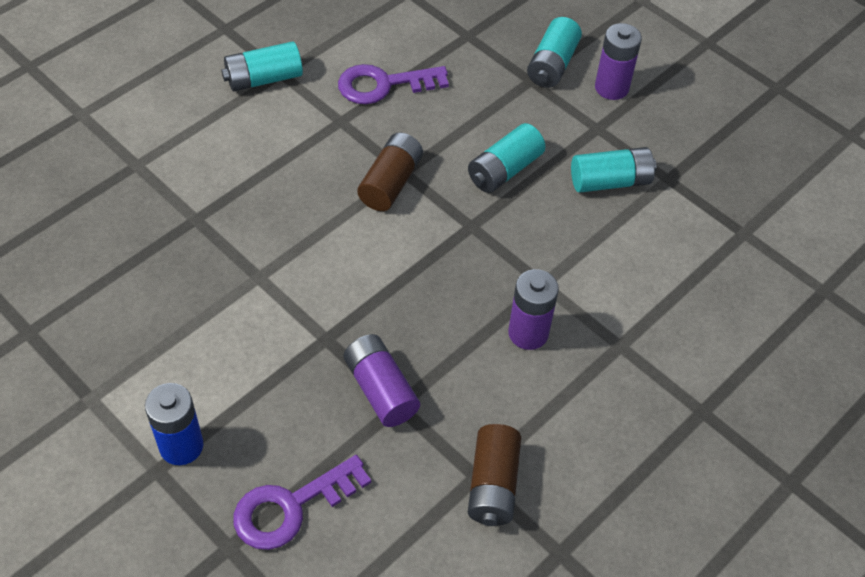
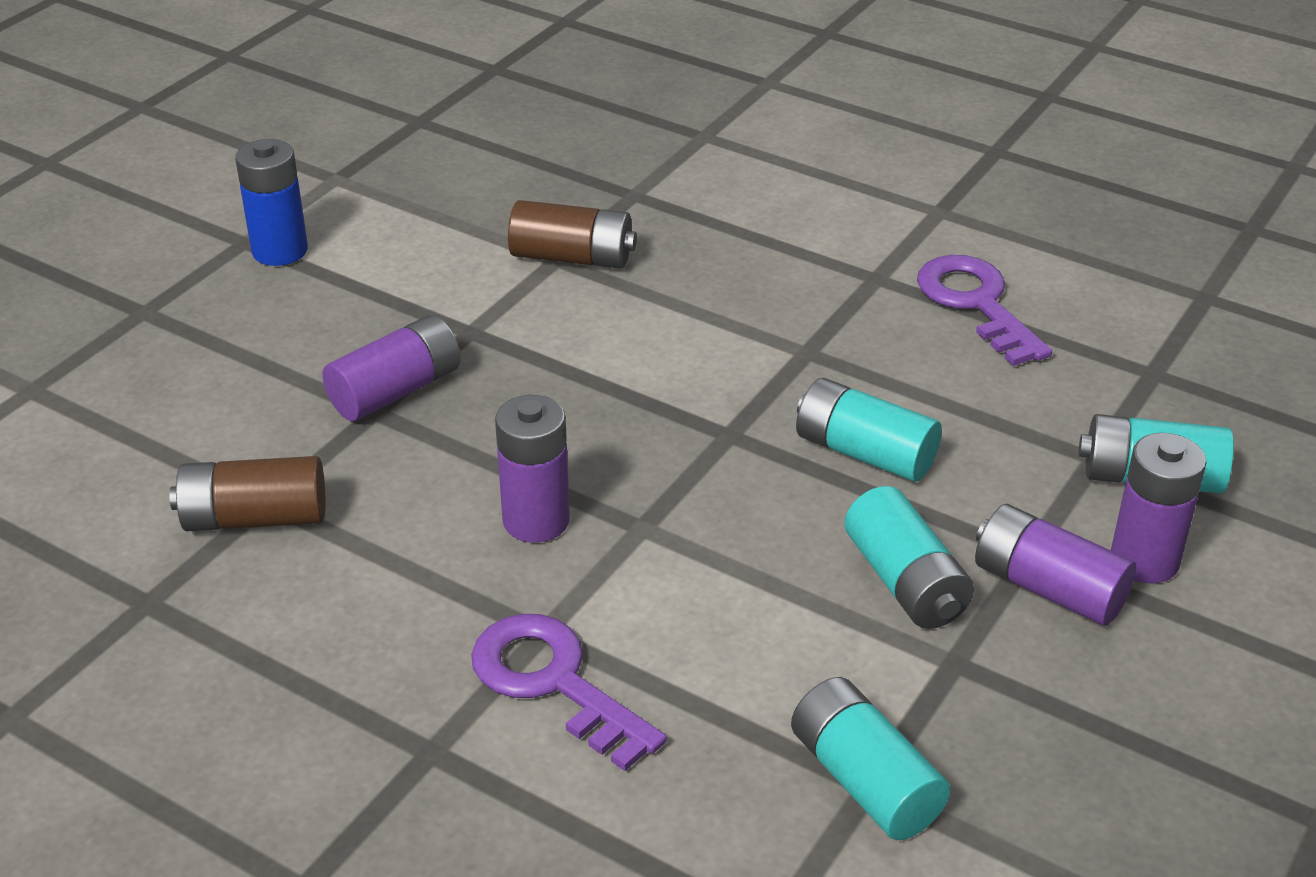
camera: 80 degrees right, 15 degrees down
turquoise battery [221,41,303,91] -> turquoise battery moved to [791,677,950,840]
purple key [234,455,371,550] -> purple key moved to [471,614,667,771]
brown battery [357,132,423,211] -> brown battery moved to [508,200,637,269]
none -> purple battery [975,504,1137,626]

